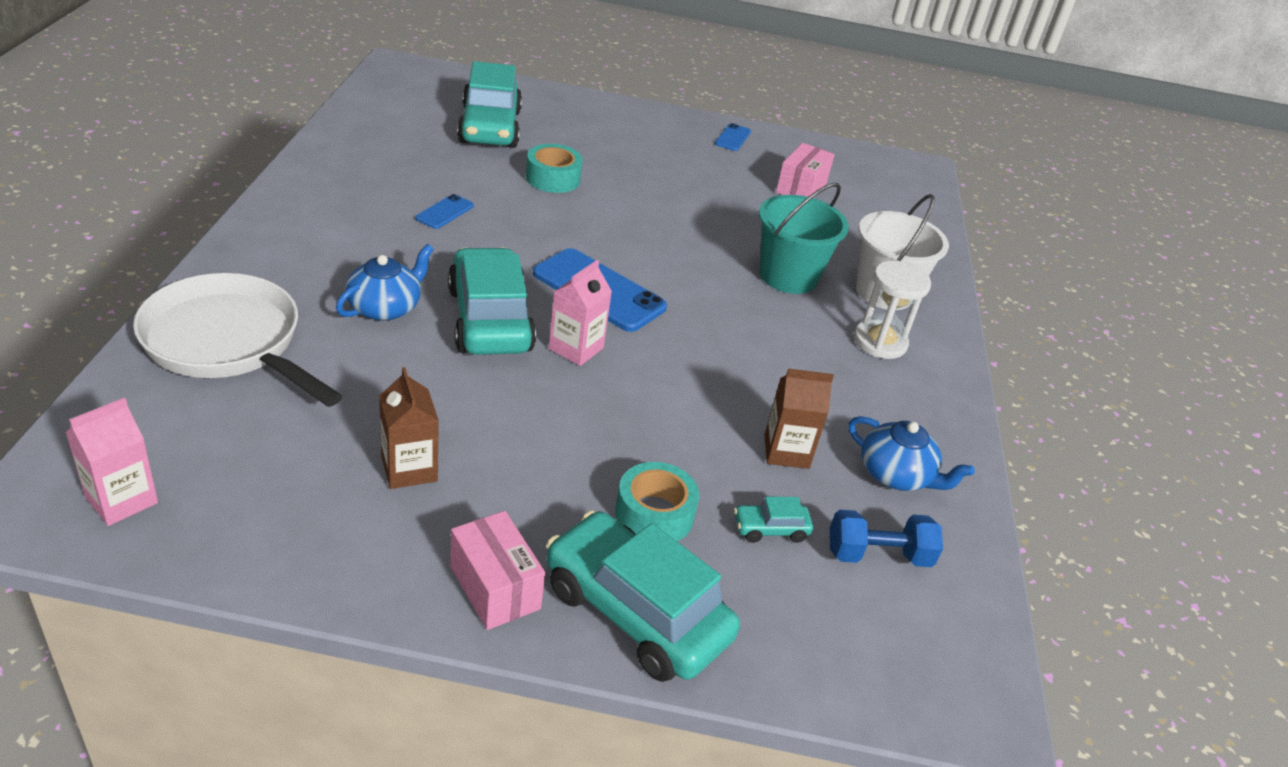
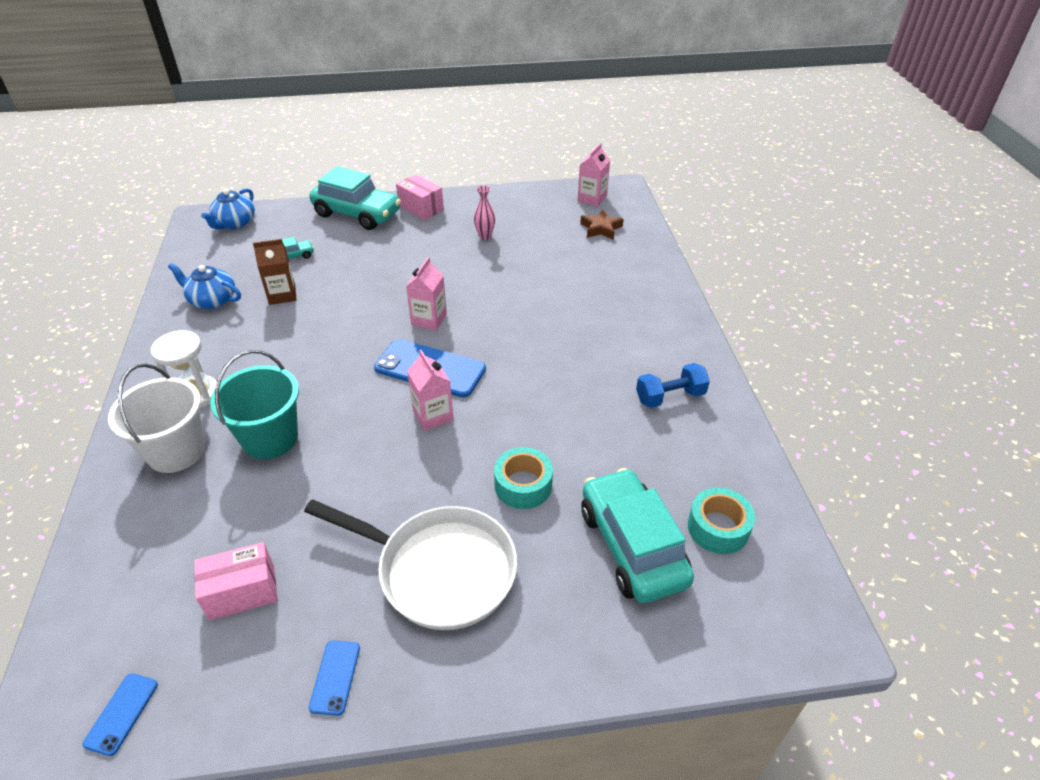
camera: 170 degrees right, 5 degrees up
white pan [133,273,343,407] -> white pan moved to [304,499,517,630]
blue teapot [336,244,434,321] -> blue teapot moved to [201,188,255,229]
brown carton [379,367,439,489] -> pink vase [474,186,495,240]
blue phone [415,194,474,229] -> blue phone moved to [82,673,158,756]
turquoise car [448,247,536,355] -> none
turquoise tape [615,462,699,541] -> turquoise tape moved to [688,487,755,554]
pink box [776,143,835,197] -> pink box turned 60 degrees clockwise [195,542,278,621]
blue dumbbell [830,510,943,567] -> blue dumbbell moved to [636,363,710,408]
none -> pink carton [407,350,454,431]
none -> brown star [580,210,624,240]

